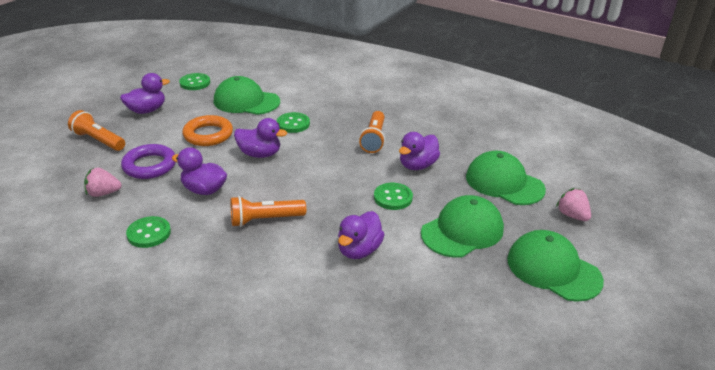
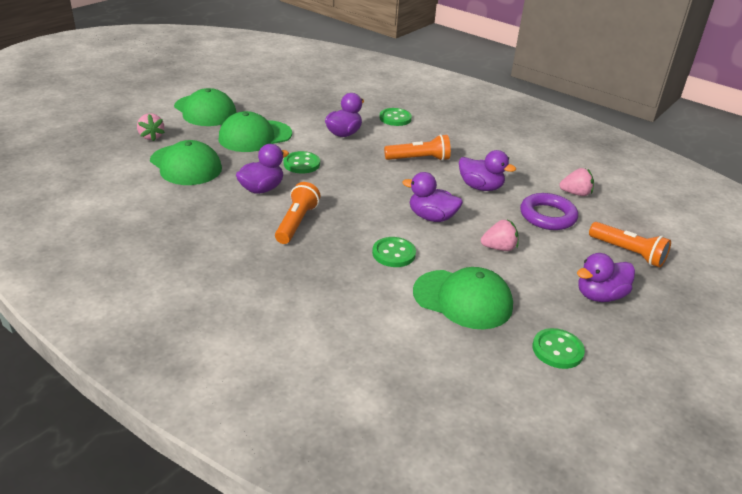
camera: 175 degrees left, 0 degrees up
green button [126,216,171,248] -> green button moved to [379,108,412,126]
orange ring [182,115,233,146] -> pink strawberry [481,219,519,251]

